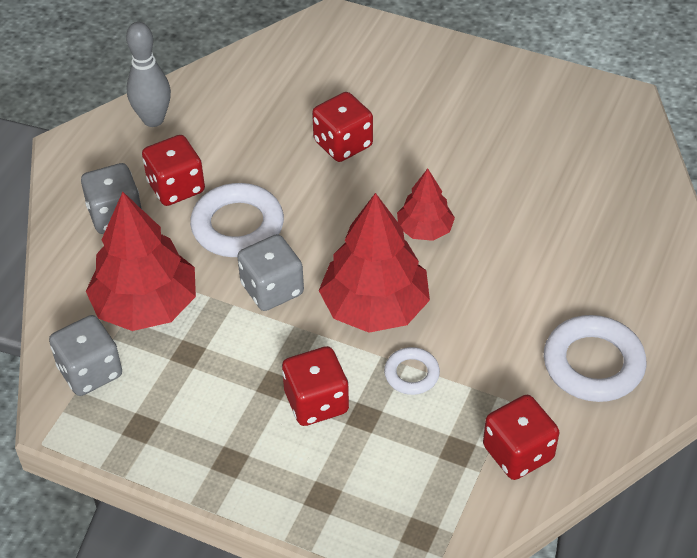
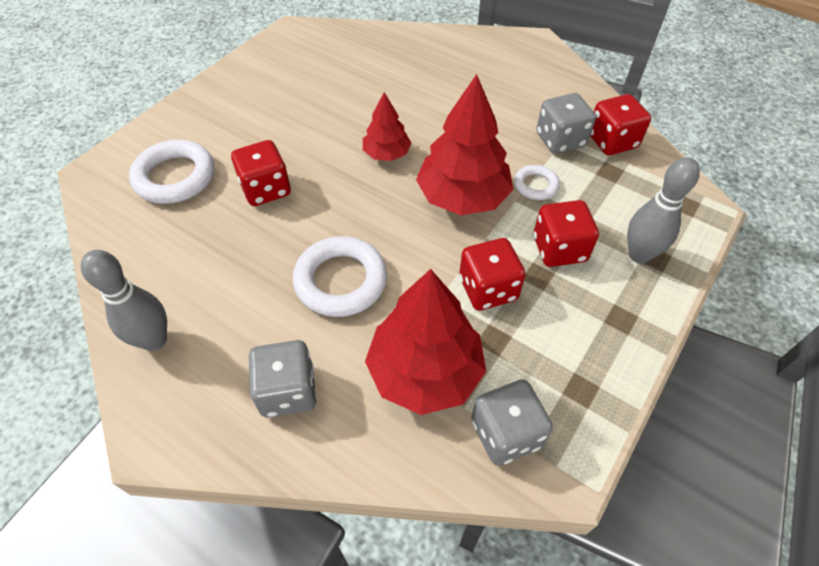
camera: 80 degrees left, 5 degrees up
red dice [142,135,205,206] -> red dice moved to [459,238,526,310]
grey dice [237,234,304,311] -> grey dice moved to [536,93,596,154]
white ring [544,315,646,402] -> white ring moved to [129,140,214,204]
none -> grey bowling pin [627,157,700,264]

